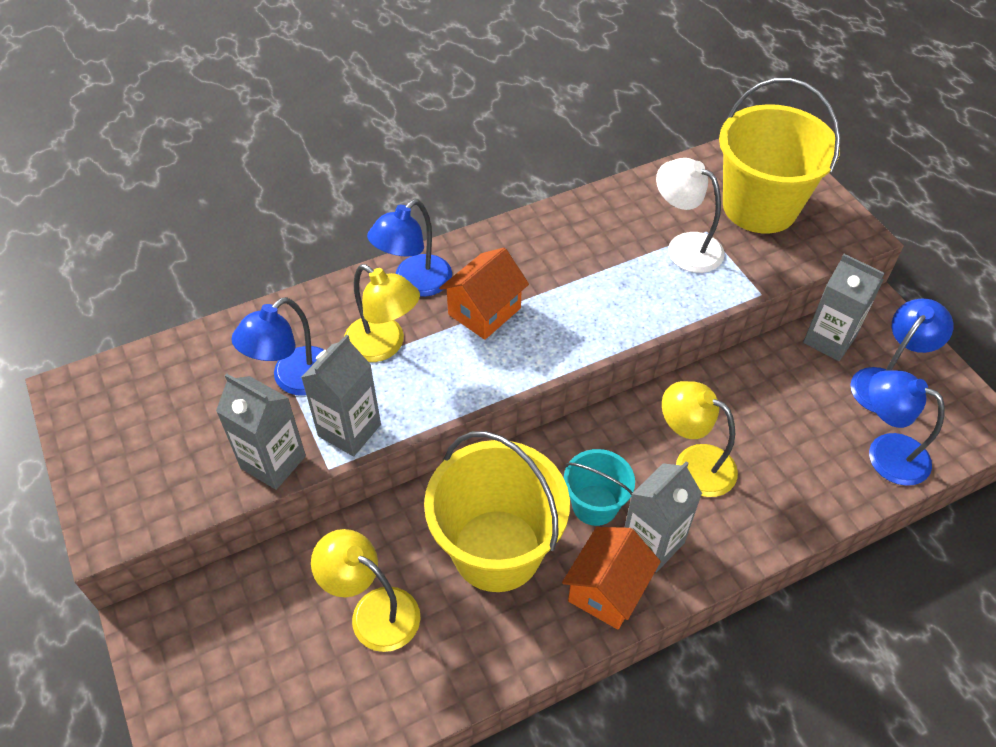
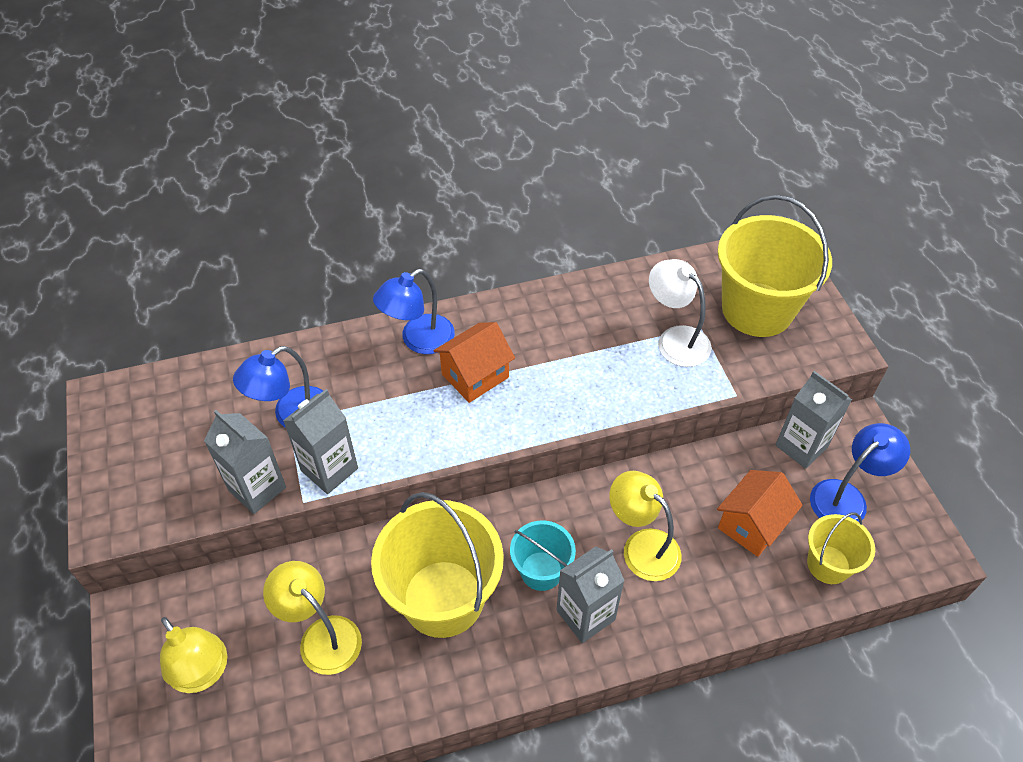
camera: 10 degrees right, 0 degrees up
yellow lamp [344,264,420,362] -> yellow lamp moved to [160,617,227,693]
orange house [562,527,661,630] -> orange house moved to [717,470,803,557]
blue lamp [868,370,945,486] -> yellow bucket [807,512,875,584]

